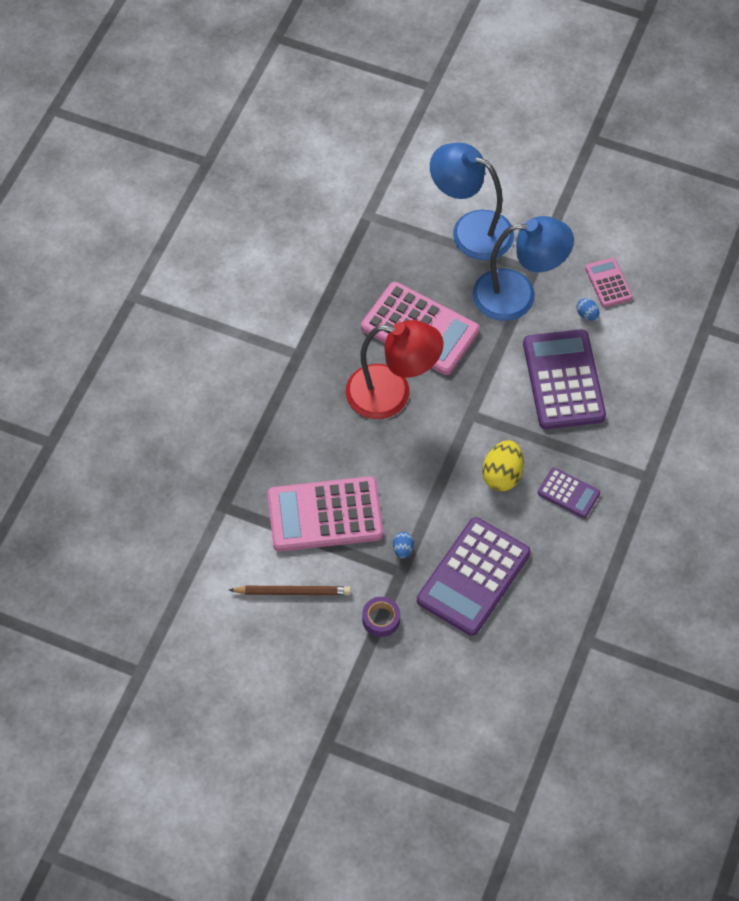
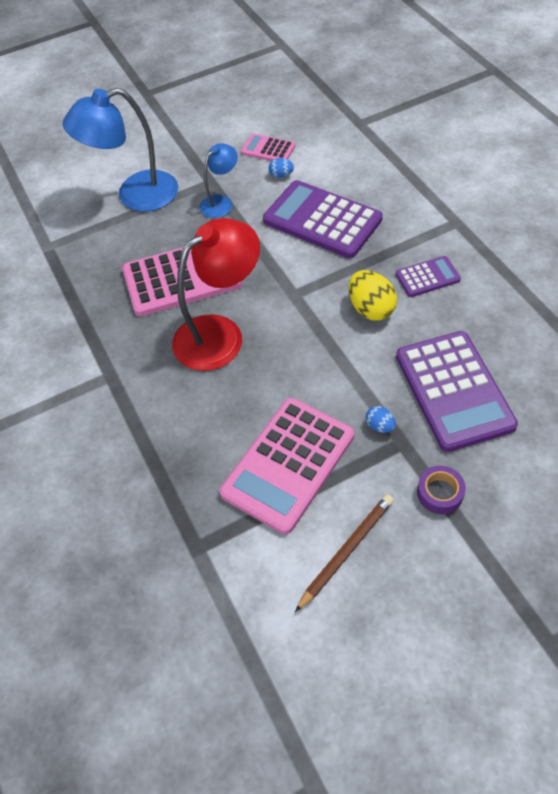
camera: 45 degrees left, 5 degrees down
blue lamp [473,216,574,321] -> blue lamp [200,143,238,218], size x0.54

